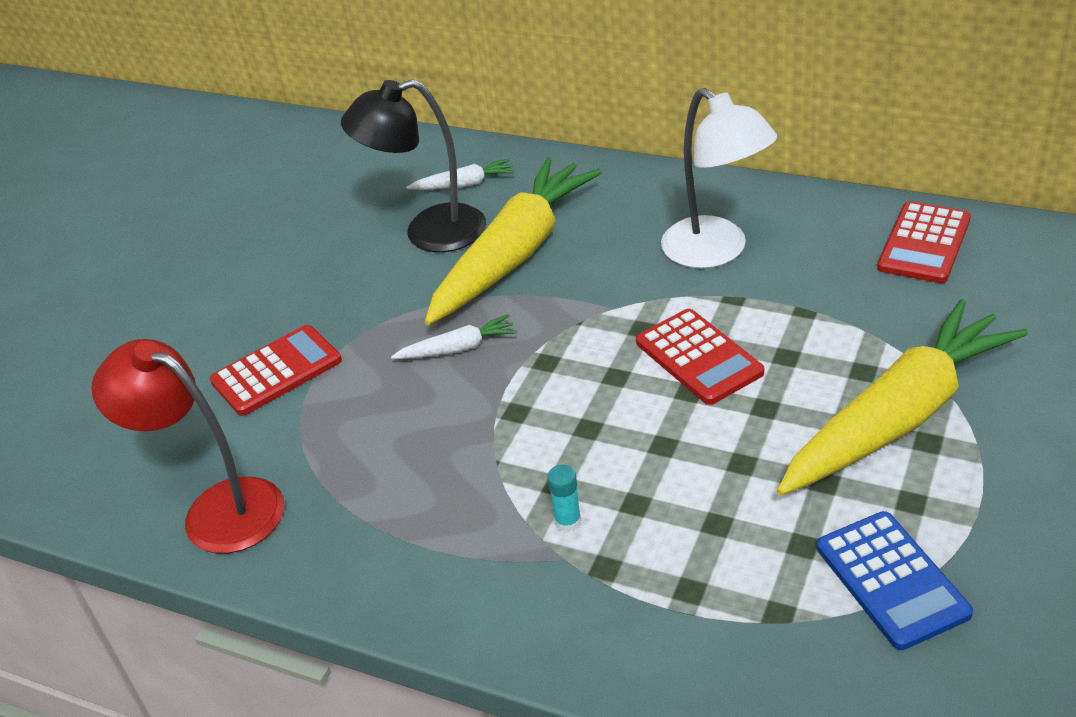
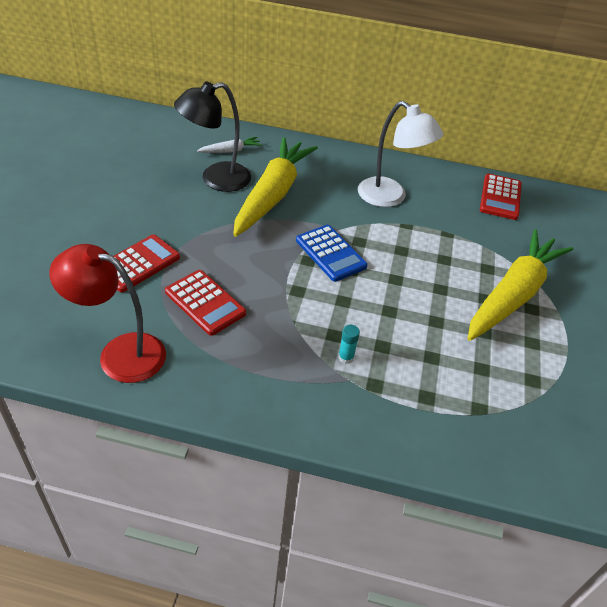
camera: 20 degrees left, 5 degrees up
white carrot [391,314,517,359] -> none
red calculator [636,309,764,405] -> red calculator moved to [165,270,246,336]
blue calculator [817,511,973,650] -> blue calculator moved to [296,225,368,282]

